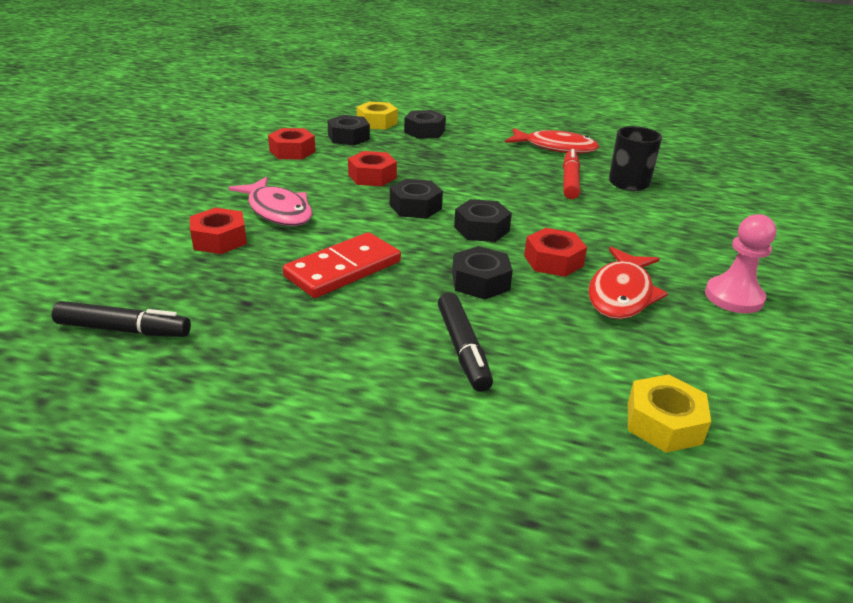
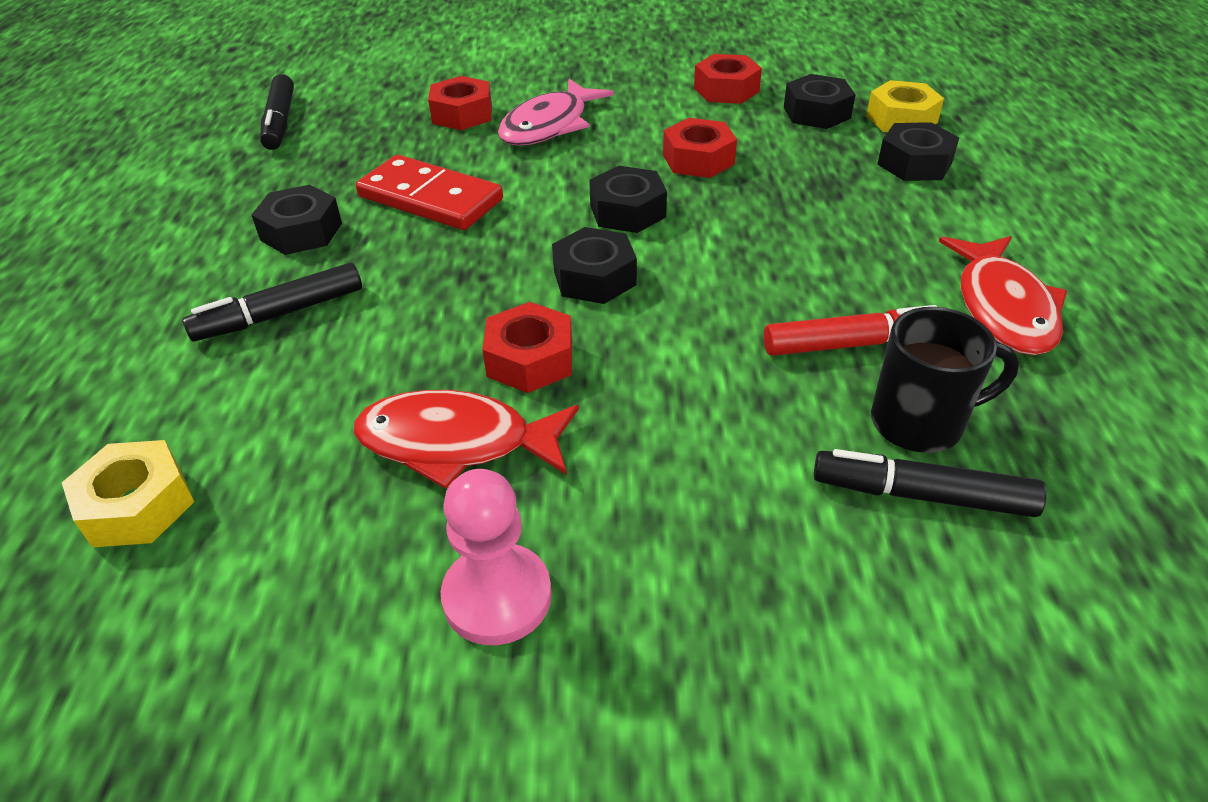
camera: 75 degrees right, 10 degrees up
black nut [452,246,513,300] -> black nut moved to [251,185,342,255]
none -> black marker [814,449,1047,517]

